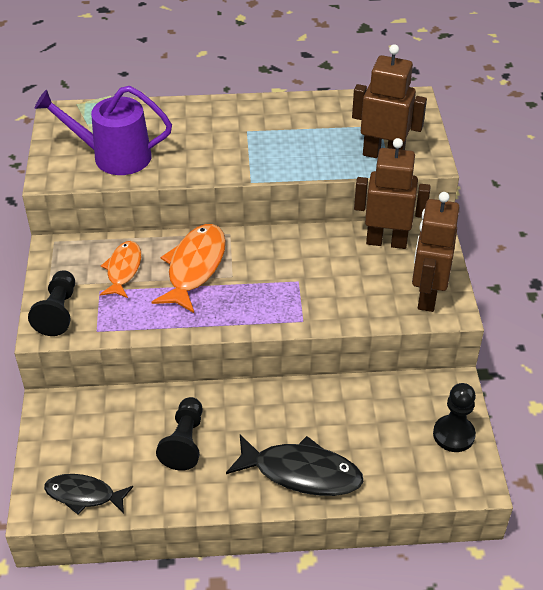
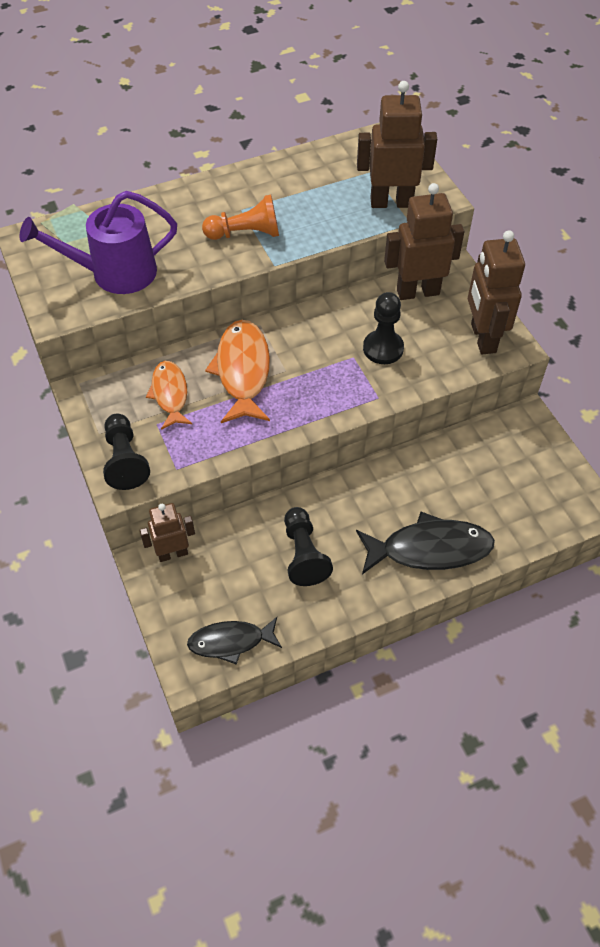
camera: 20 degrees left, 10 degrees up
black pawn [433,383,476,452] -> black pawn moved to [363,292,404,364]
none -> brown robot [139,503,195,562]
none -> orange pawn [202,194,279,240]

